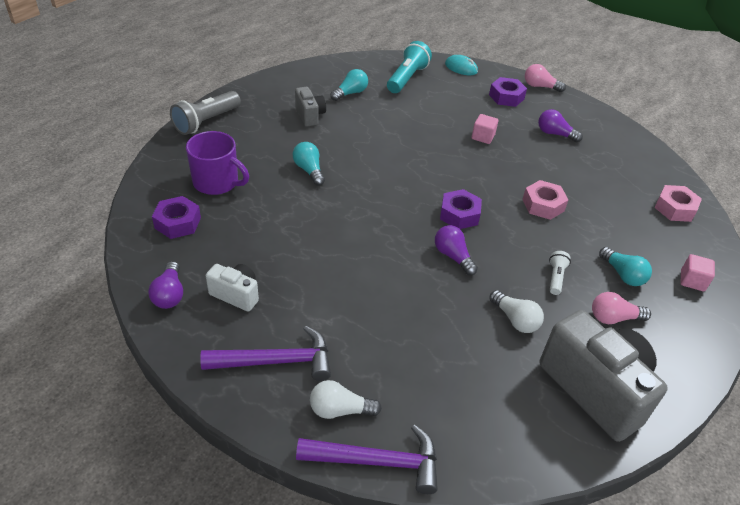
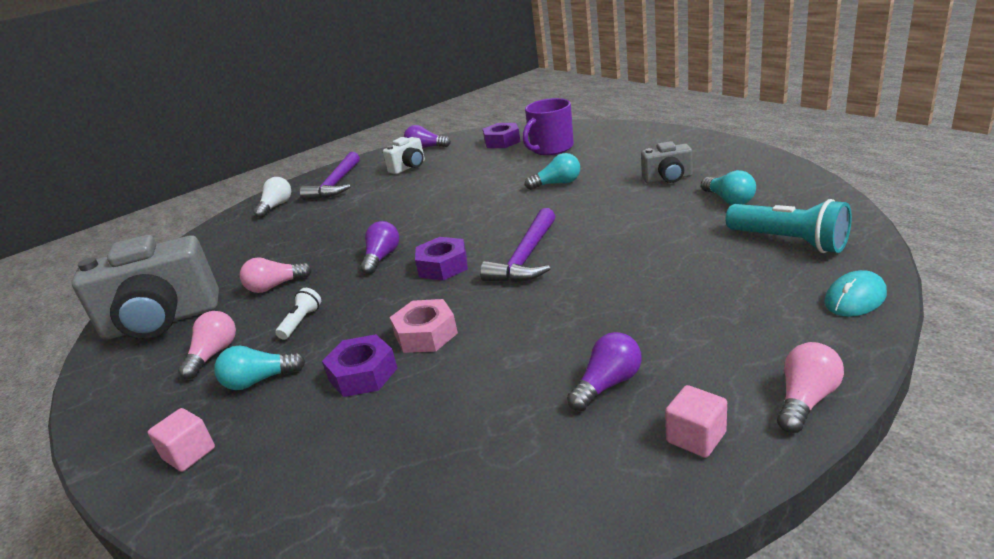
camera: 115 degrees right, 15 degrees down
grey flashlight [170,91,241,135] -> none
purple hammer [296,425,438,494] -> purple hammer moved to [480,208,555,283]
purple light bulb [435,225,478,275] -> purple light bulb turned 60 degrees counterclockwise [360,221,399,275]
pink cube [472,114,498,144] -> pink cube moved to [665,385,727,458]
purple nut [489,77,527,107] -> purple nut moved to [322,334,397,397]
white light bulb [489,290,544,333] -> pink light bulb [240,257,312,293]
white flashlight [549,251,571,295] -> white flashlight turned 105 degrees counterclockwise [275,288,321,340]
pink nut [654,185,702,222] -> none

